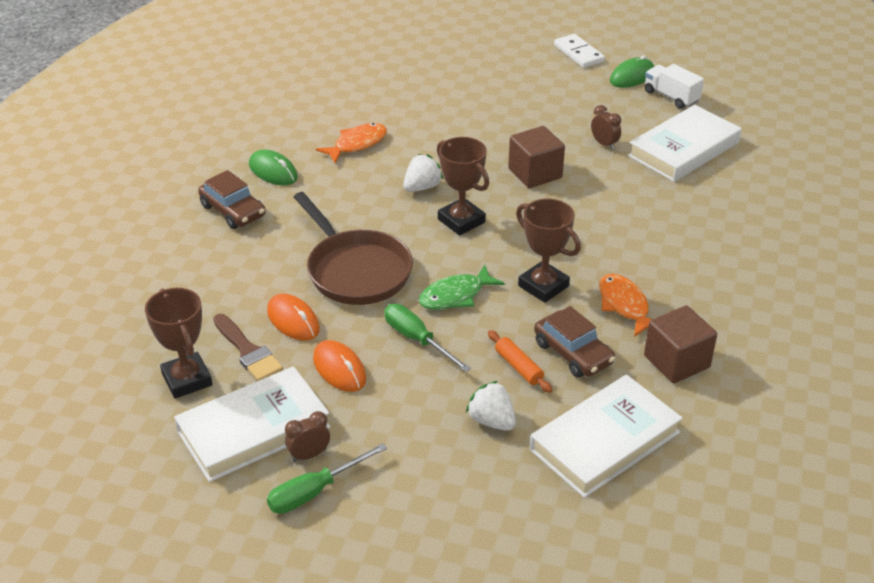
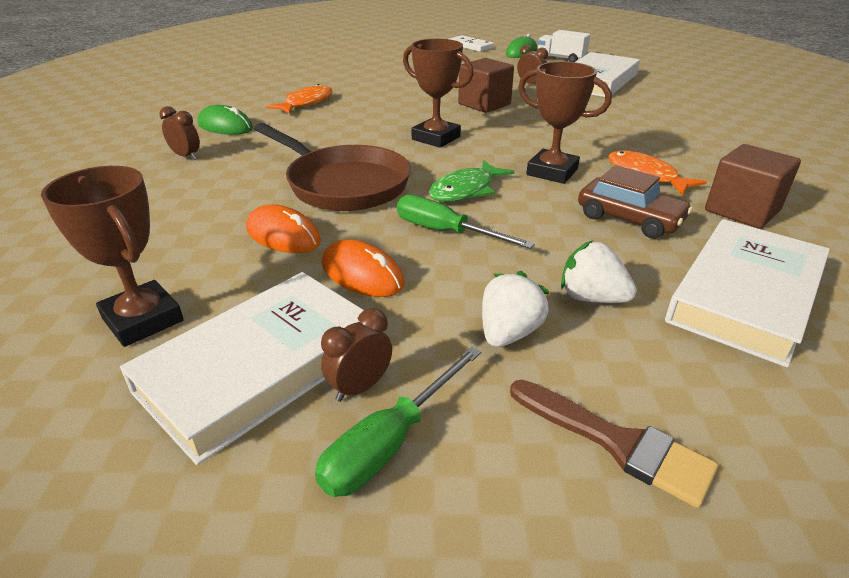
camera: 15 degrees left, 5 degrees down
brown car [198,170,266,229] -> brown clock [159,106,200,160]
brown brush [213,314,283,381] -> brown brush moved to [510,380,718,508]
white strawberry [403,154,443,192] -> white strawberry moved to [482,271,550,347]
orange rolling pin [488,330,552,393] -> none

